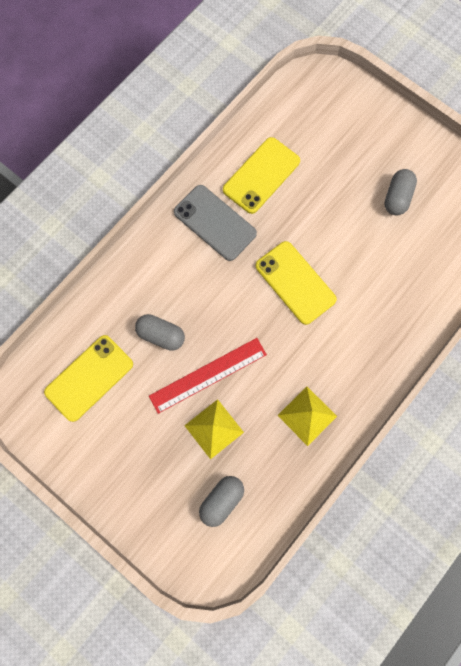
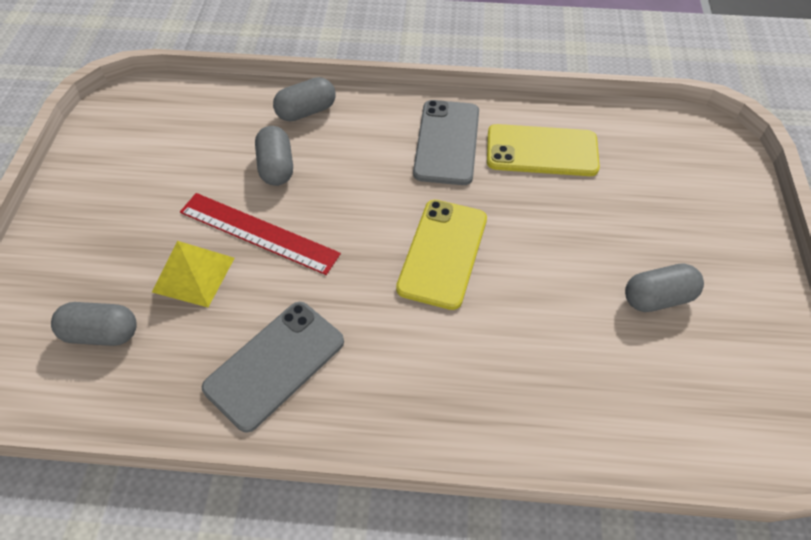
camera: 55 degrees right, 20 degrees down
yellow phone [44,335,133,422] -> none
yellow pyramid [277,387,337,446] -> grey phone [202,302,344,433]
none -> grey capsule [273,77,336,122]

